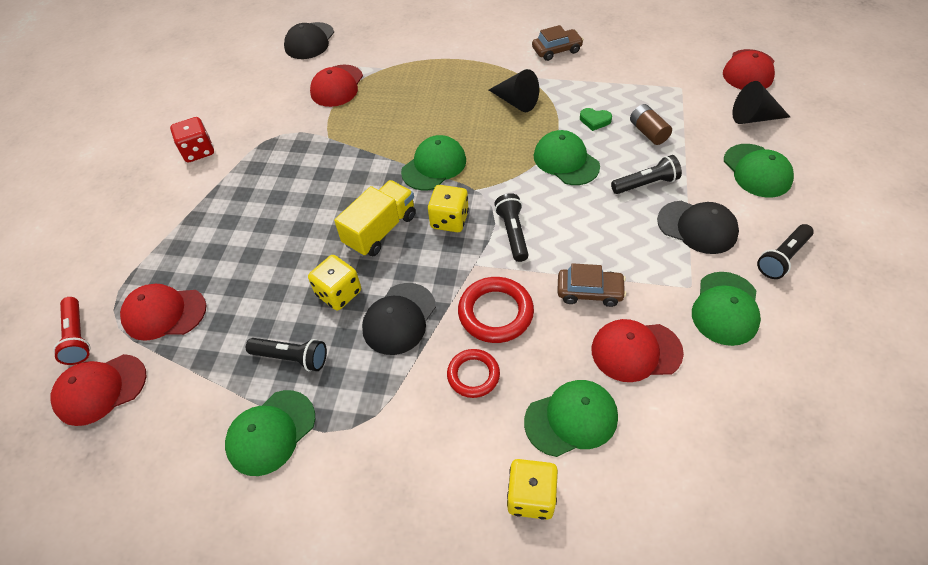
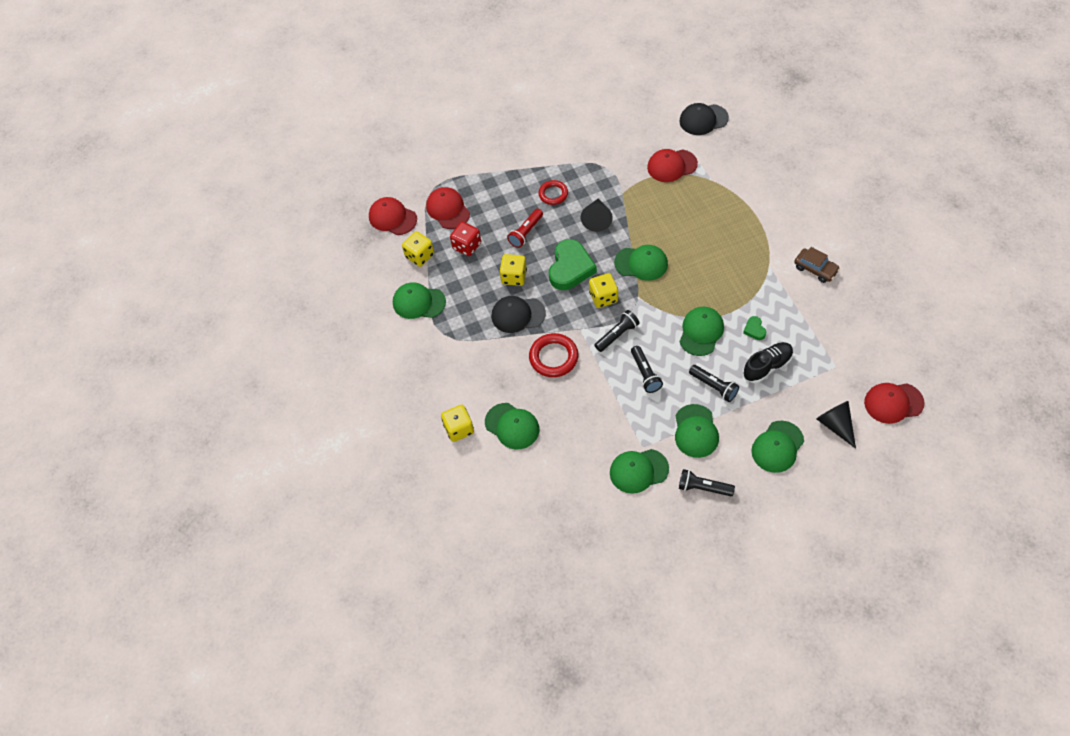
camera: 60 degrees right, 5 degrees up
red flashlight [53,297,90,365] -> red flashlight moved to [507,209,543,248]
red dice [170,117,214,162] -> red dice moved to [450,222,481,256]
black flashlight [246,338,327,371] -> black flashlight moved to [631,346,663,393]
yellow truck [334,180,416,257] -> green heart [549,239,597,290]
red ring [447,349,500,398] -> red ring moved to [538,180,568,205]
black cone [489,69,539,112] -> black cone moved to [581,198,613,232]
brown car [557,263,626,307] -> none
red cap [591,319,684,382] -> none
brown battery [630,104,672,145] -> black shoe [743,342,793,383]
black cap [657,201,739,254] -> green cap [675,404,719,458]
none -> yellow dice [402,231,434,267]

